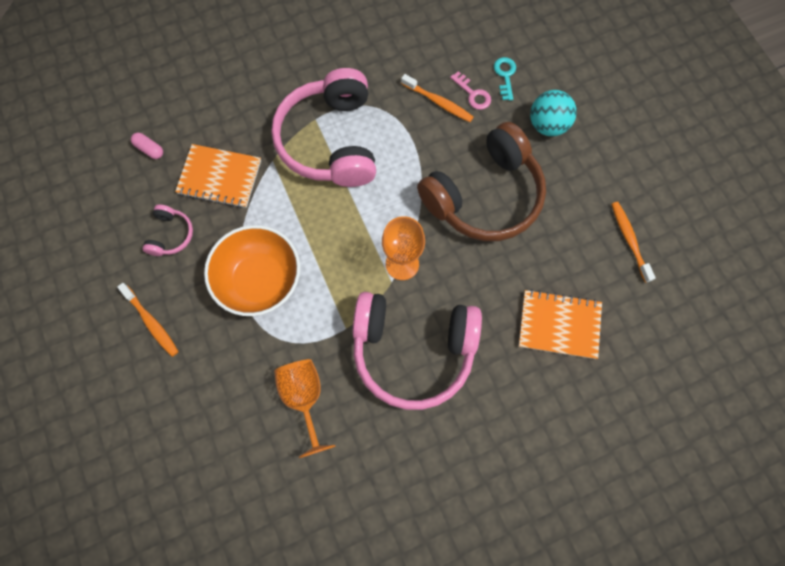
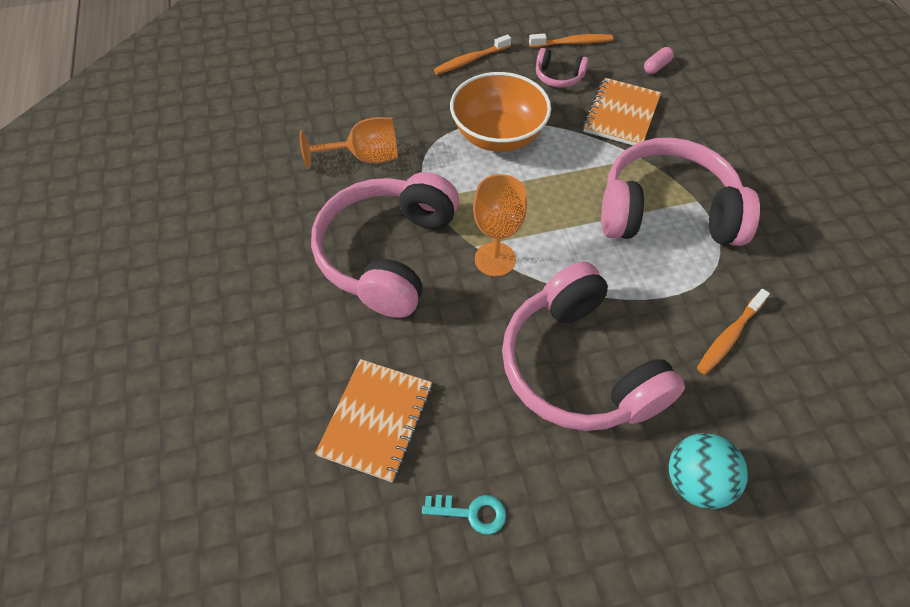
camera: 100 degrees right, 15 degrees down
brown headphones [417,122,546,241] -> pink headphones [502,262,685,431]
pink key [450,71,491,110] -> none
turquoise key [494,57,516,101] -> turquoise key moved to [422,495,506,535]
orange toothbrush [611,202,656,283] -> orange toothbrush moved to [529,34,613,47]

